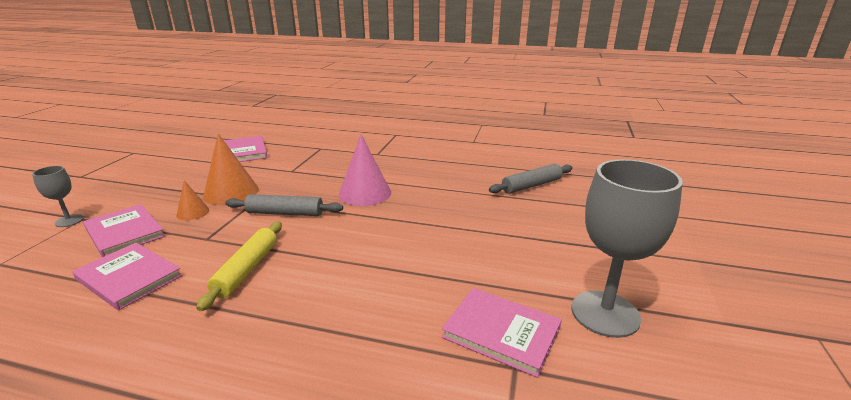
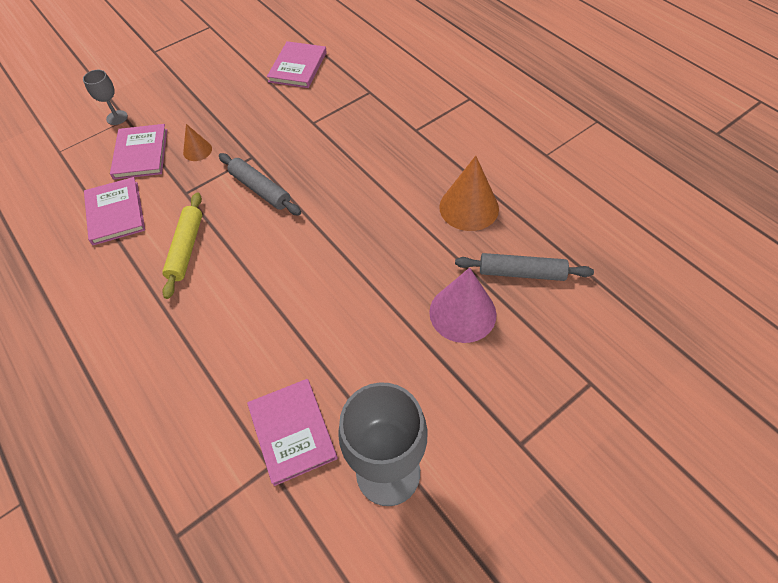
camera: 40 degrees right, 30 degrees up
yellow rolling pin [196,222,282,311] -> yellow rolling pin turned 45 degrees counterclockwise [162,192,202,299]
orange cone [203,133,259,205] -> orange cone moved to [439,156,499,231]
pink cone [339,134,391,206] -> pink cone moved to [429,268,497,343]

